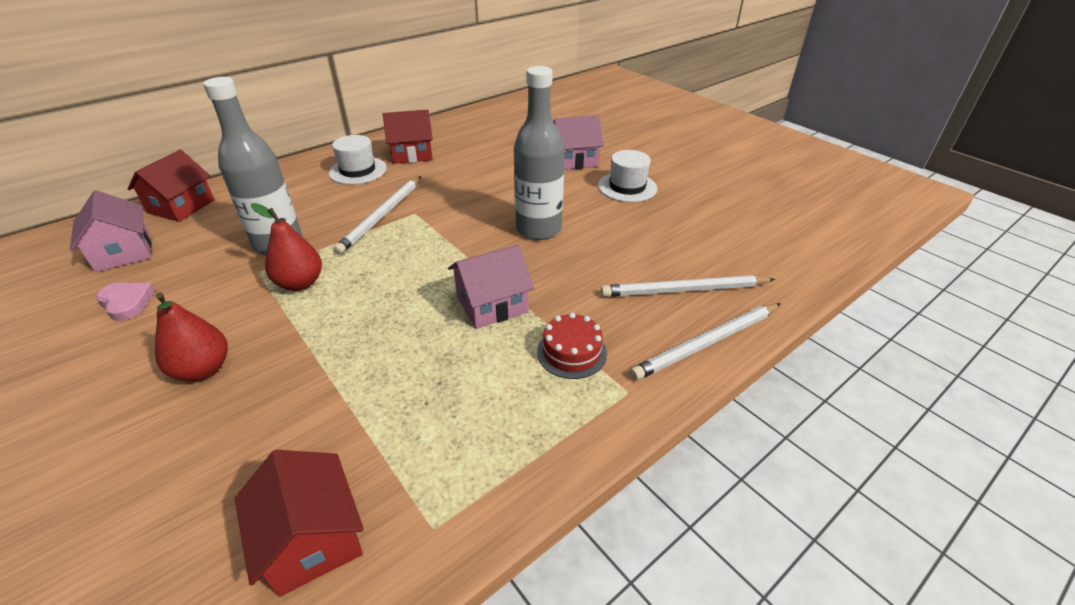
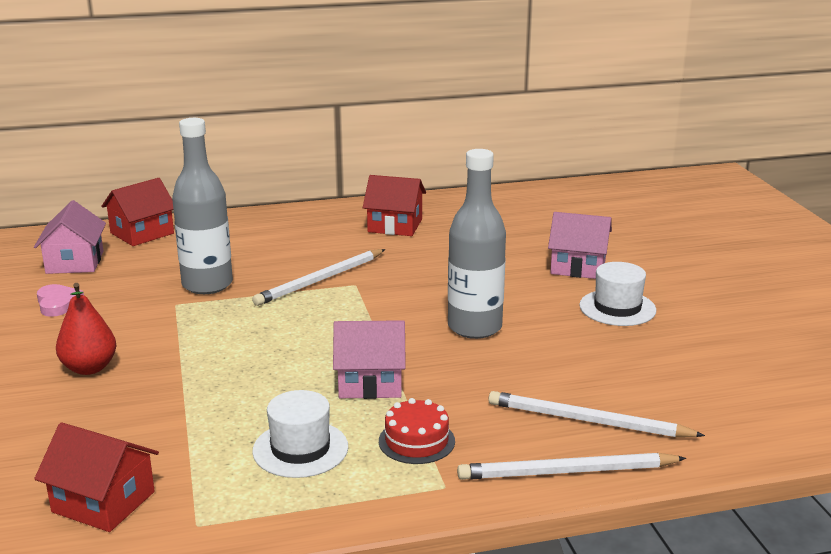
camera: 25 degrees right, 15 degrees down
red house [235,450,364,597] -> red house turned 60 degrees counterclockwise [34,422,159,532]
red pear [251,203,322,291] -> none
white hat [328,135,387,185] -> white hat moved to [252,390,348,478]

